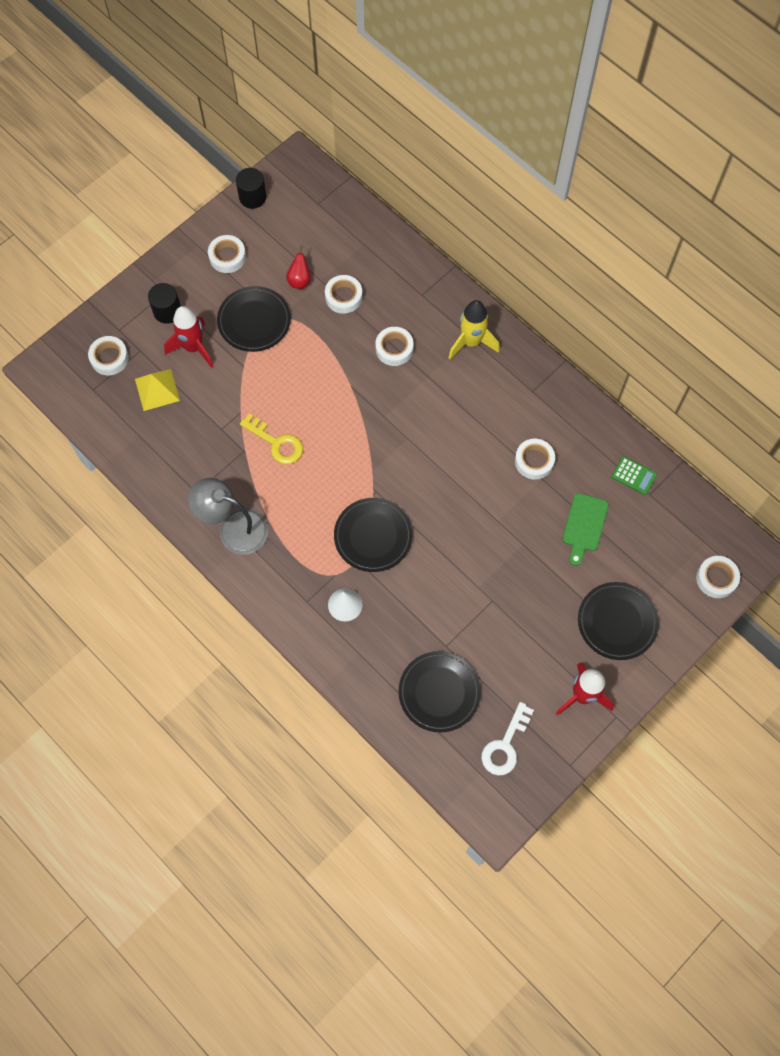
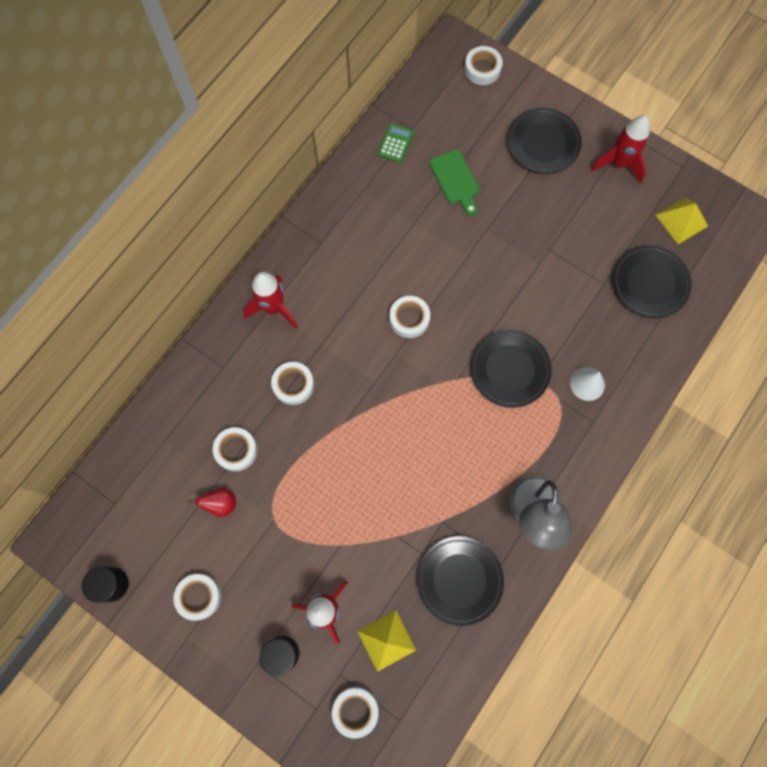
camera: 100 degrees left, 5 degrees up
black plate [217,286,291,352] -> black plate moved to [417,536,504,626]
yellow key [240,413,303,464] -> none
yellow rocket [448,300,500,359] -> red rocket [243,272,298,328]
white key [481,702,534,775] -> yellow pyramid [656,197,708,244]
white tape [515,439,555,479] -> white tape moved to [390,296,430,338]
green cutting board [562,493,609,566] -> green cutting board turned 60 degrees clockwise [429,149,480,216]

